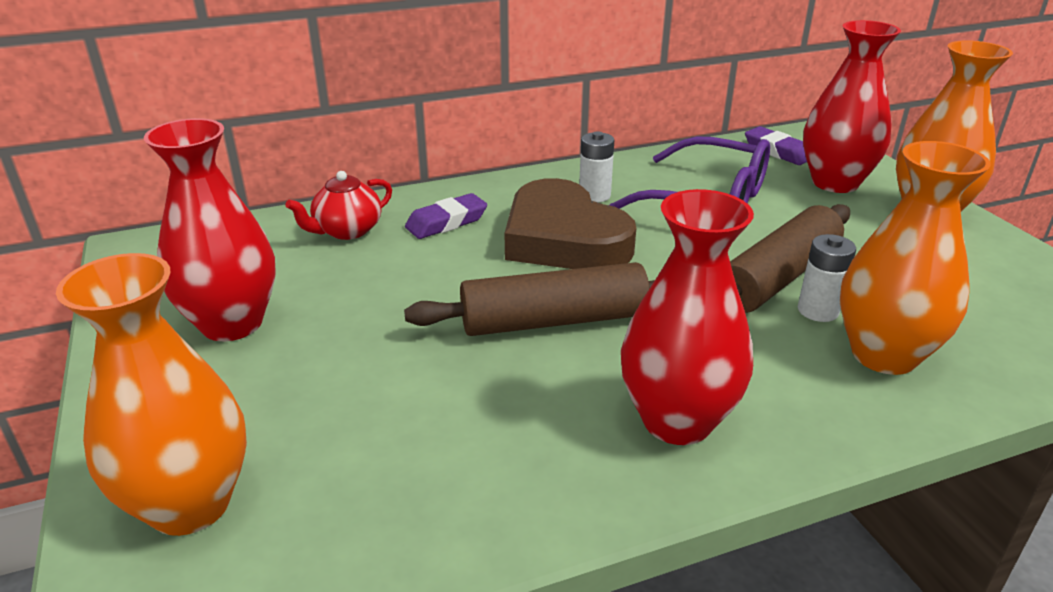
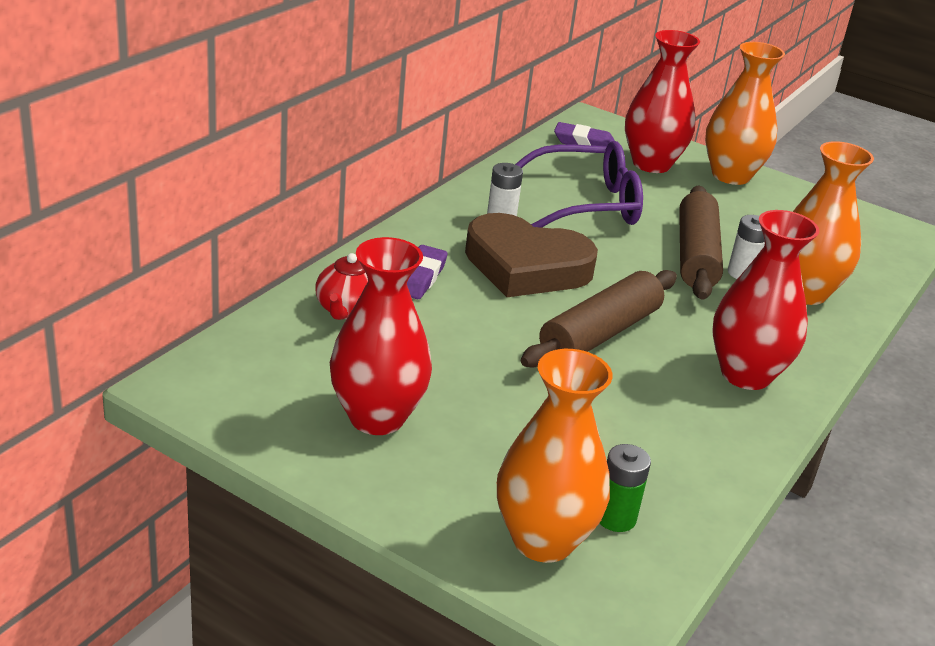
camera: 40 degrees left, 0 degrees up
none -> green battery [600,444,651,532]

